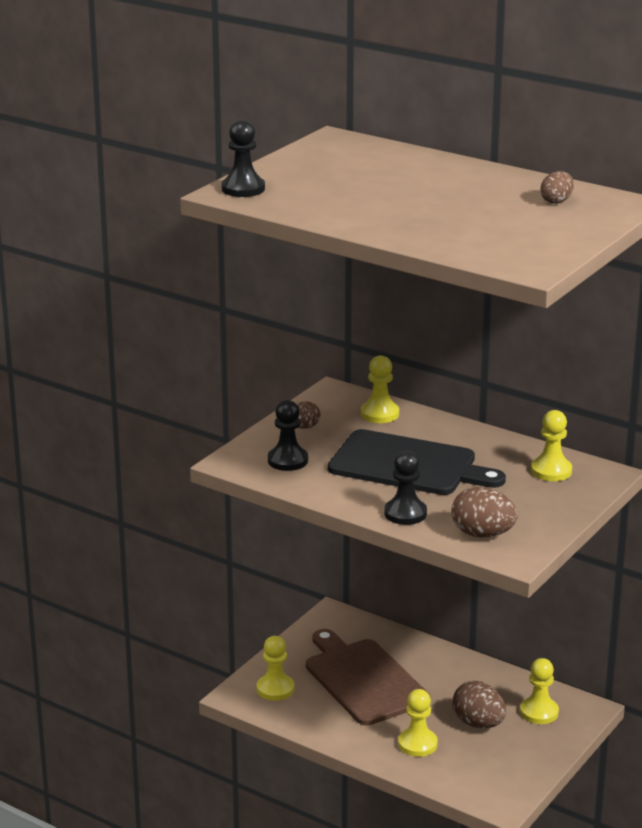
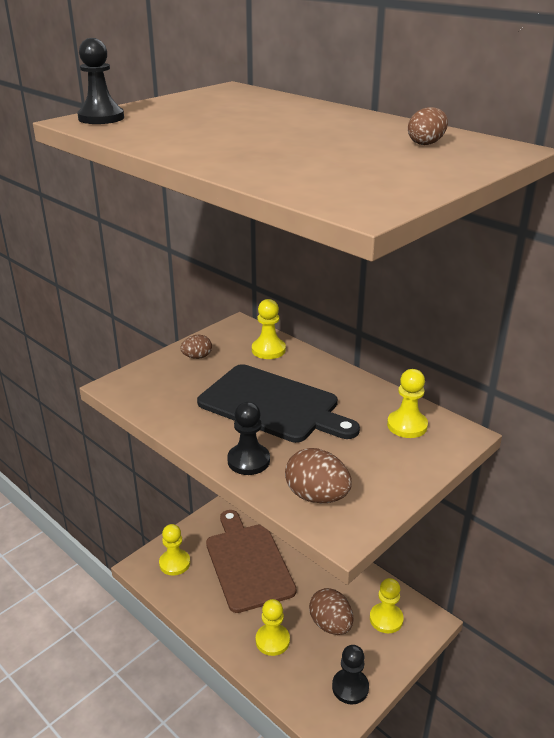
camera: 10 degrees right, 5 degrees up
black pawn [268,400,308,471] -> black pawn moved to [332,645,369,704]

